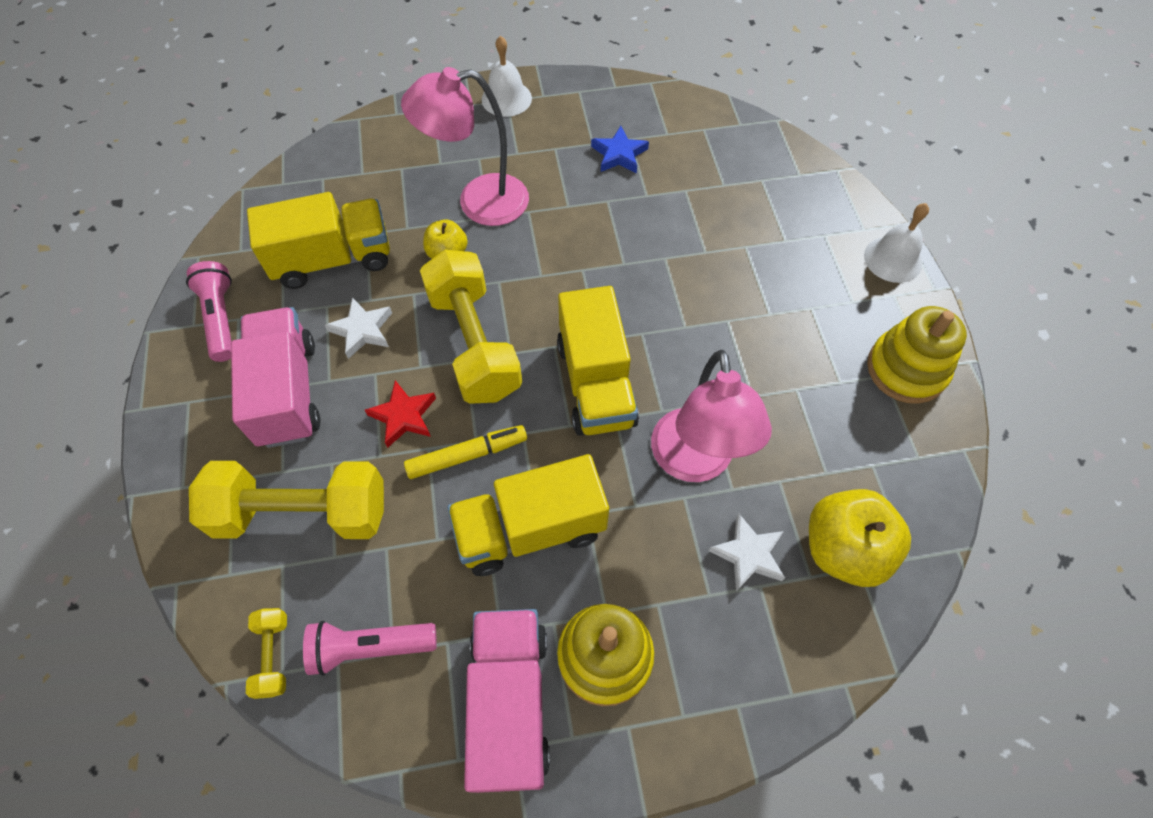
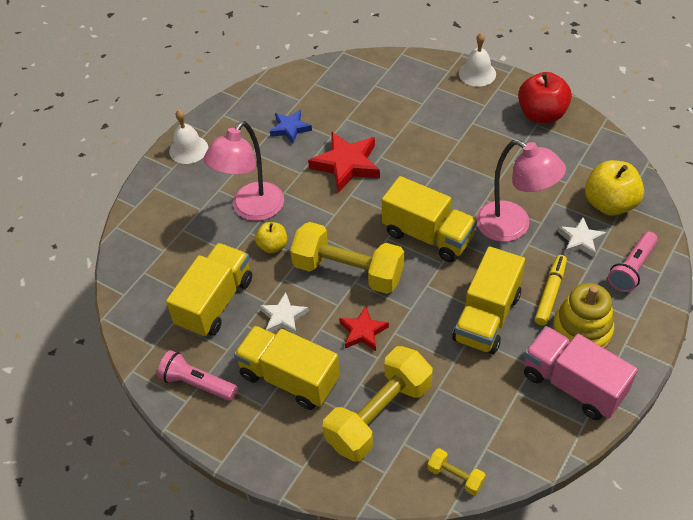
camera: 45 degrees left, 10 degrees down
pink truck [231,307,320,448] -> yellow truck [234,326,340,410]
pink flashlight [303,621,437,676] -> pink flashlight moved to [608,231,658,292]
yellow marker [404,425,527,479] -> yellow marker moved to [535,255,567,326]
yellow stacking toy [867,306,967,404] -> red apple [518,72,572,123]
none -> red star [308,132,380,193]

